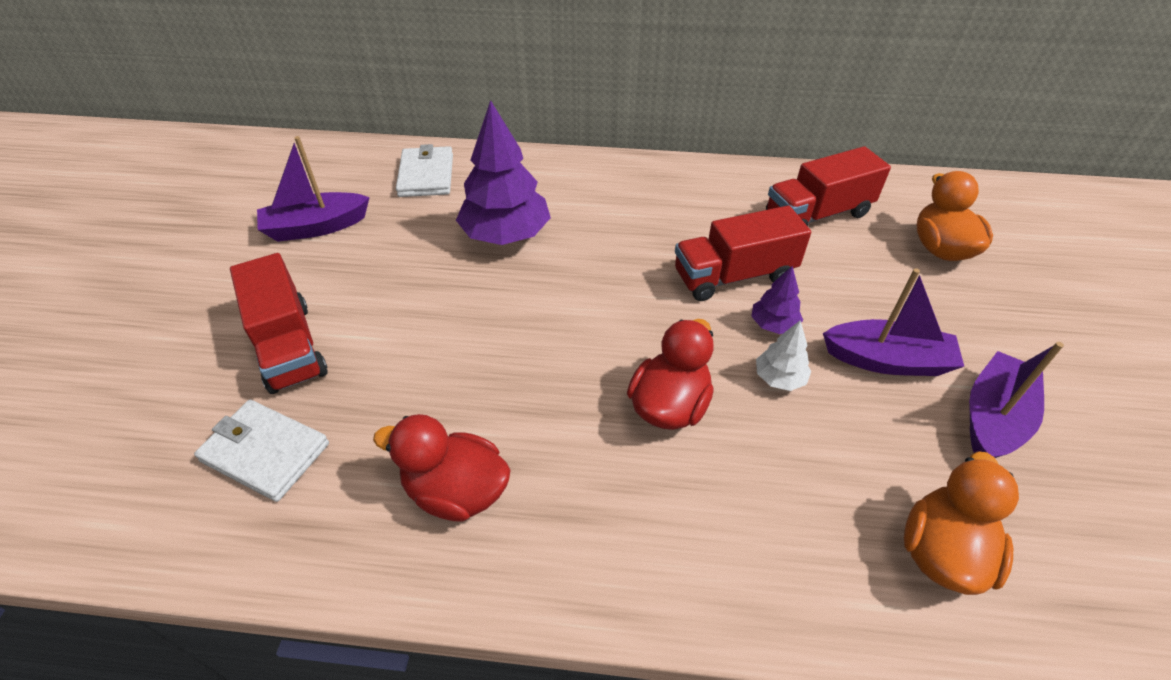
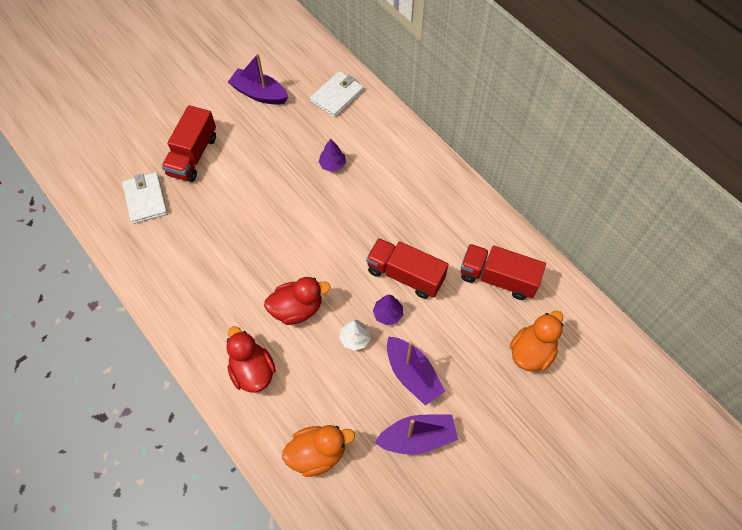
camera: 45 degrees right, 15 degrees up
red duck [373,414,511,522] -> red duck moved to [226,326,276,393]
purple tree [456,100,551,245] -> purple tree [319,139,346,172], size x0.48

